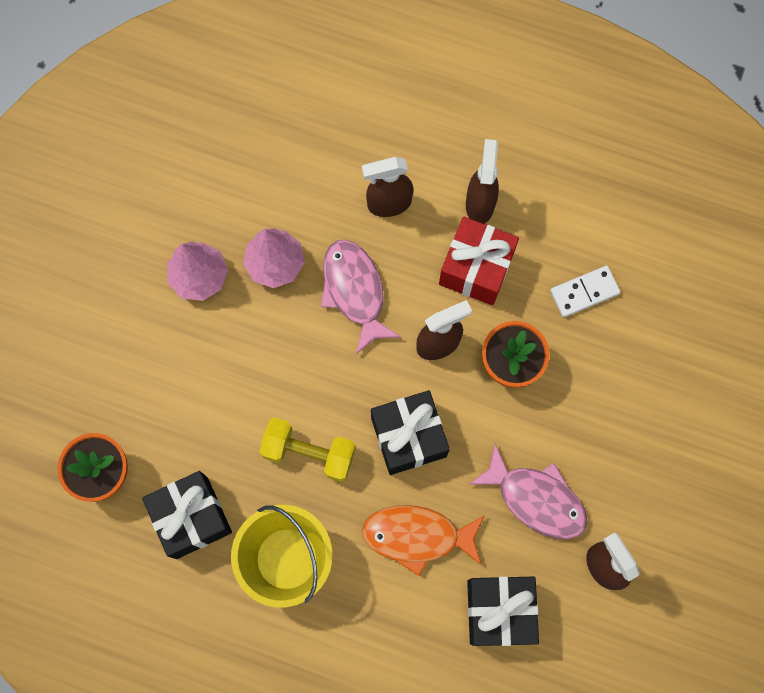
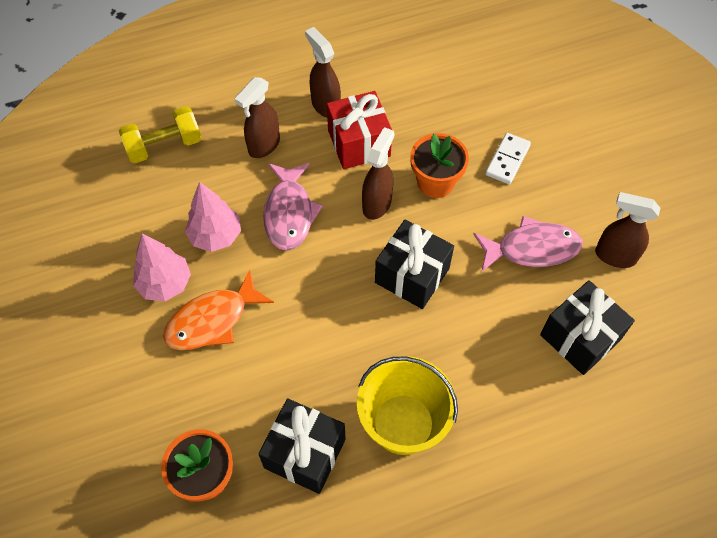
camera: 40 degrees left, 15 degrees down
yellow dumbbell [259,418,356,482] -> yellow dumbbell moved to [119,106,201,163]
pink fish [321,240,401,355] -> pink fish turned 120 degrees counterclockwise [263,163,323,251]
orange fish [362,505,485,576] -> orange fish moved to [163,269,274,350]
white domino [550,266,620,317] -> white domino moved to [485,133,531,185]

